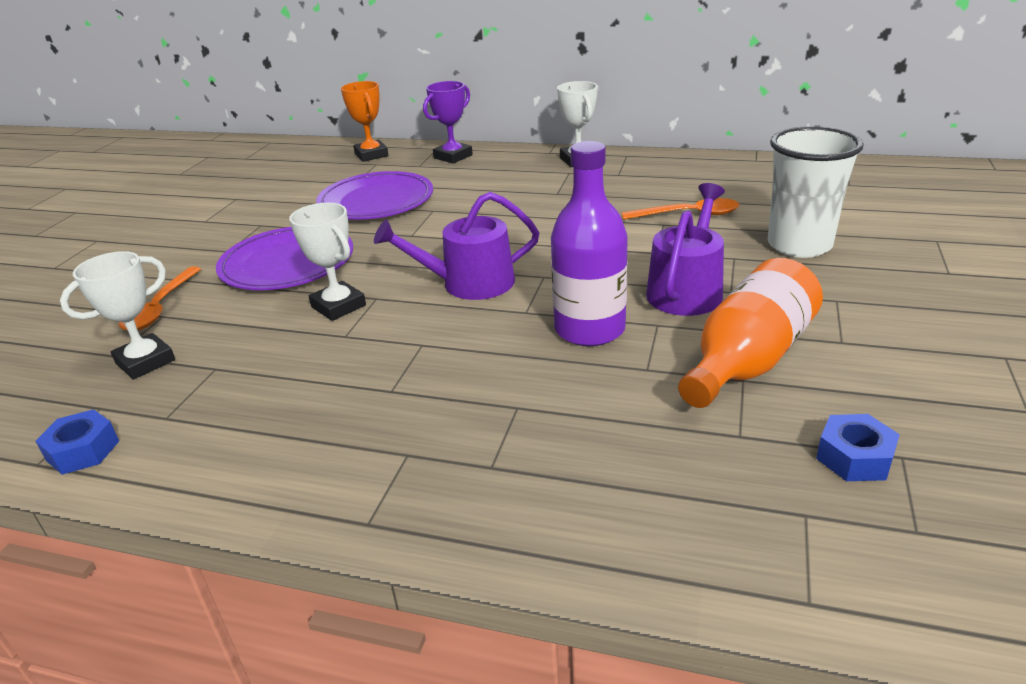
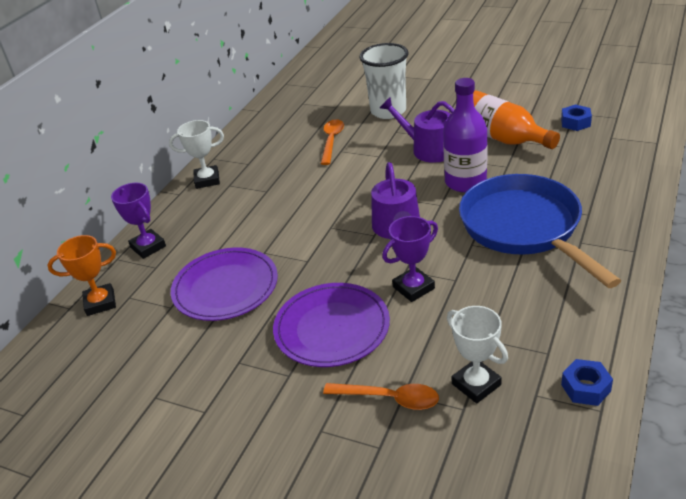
camera: 80 degrees left, 5 degrees up
white trophy [289,203,366,321] -> purple trophy [382,216,438,302]
none -> blue pan [459,174,621,288]

